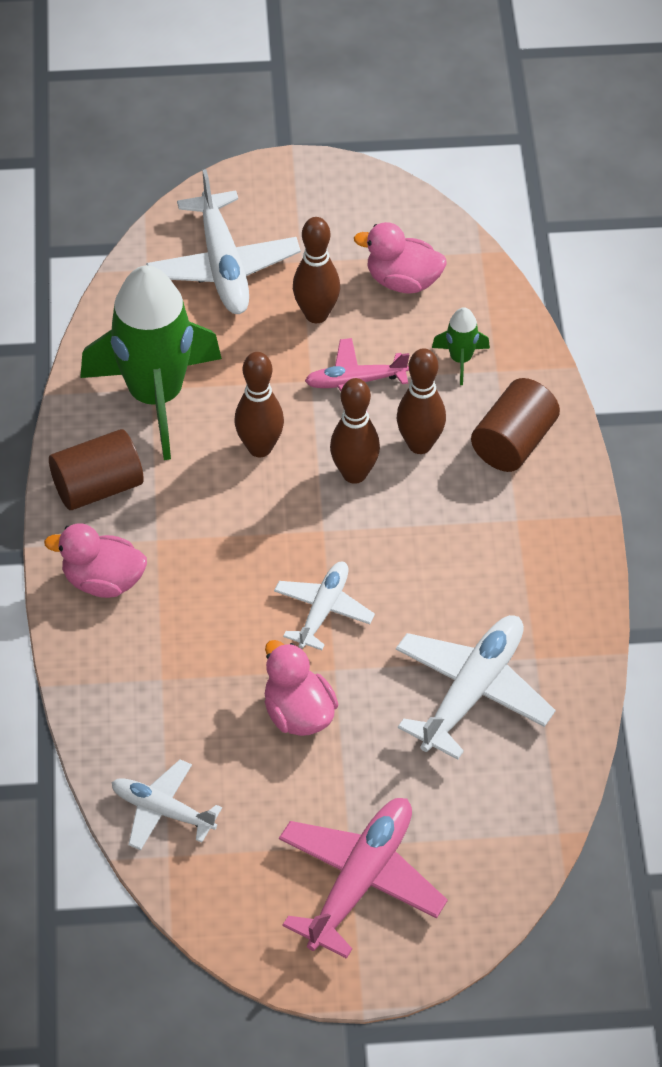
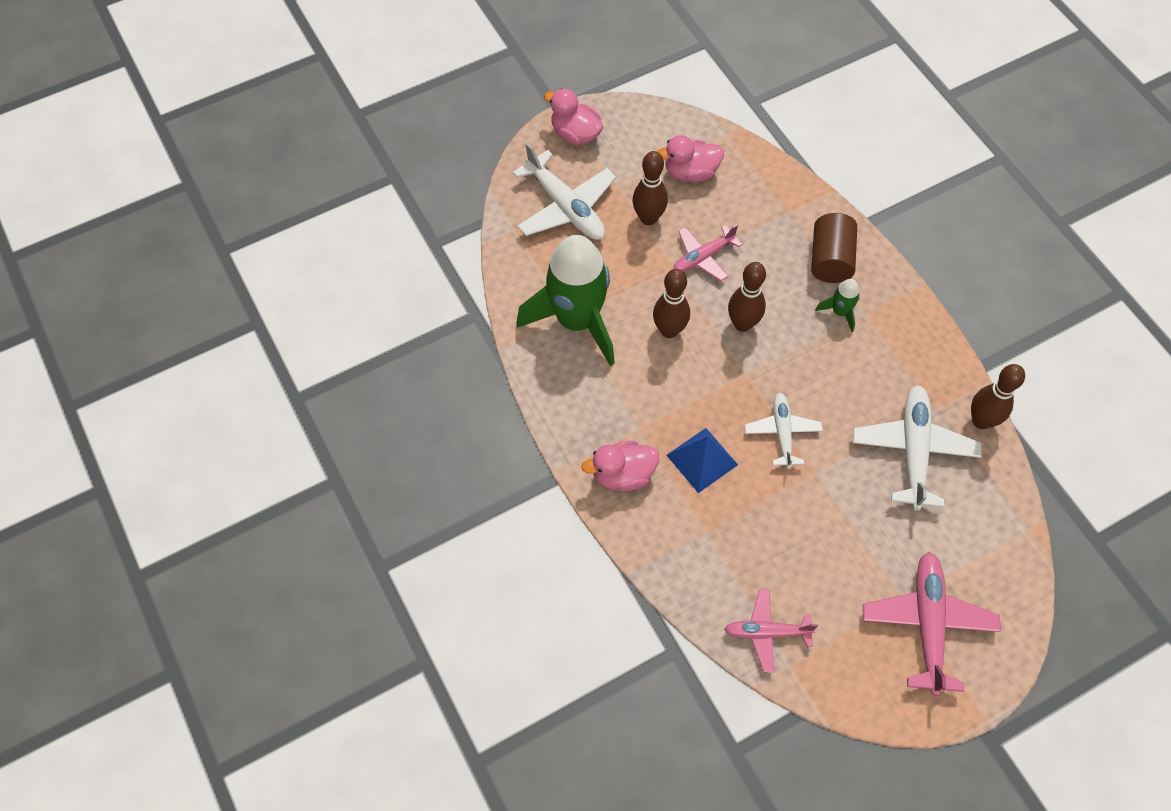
camera: 25 degrees left, 10 degrees up
brown cylinder [49,429,144,510] -> none
white plane [112,760,222,850] -> pink plane [724,590,818,672]
pink duck [265,640,339,736] -> pink duck moved to [544,88,603,145]
brown bowling pin [397,348,446,454] -> brown bowling pin moved to [971,364,1025,429]
green rocket [432,307,490,385] -> green rocket moved to [815,279,860,332]
none -> blue pyramid [667,428,738,493]

